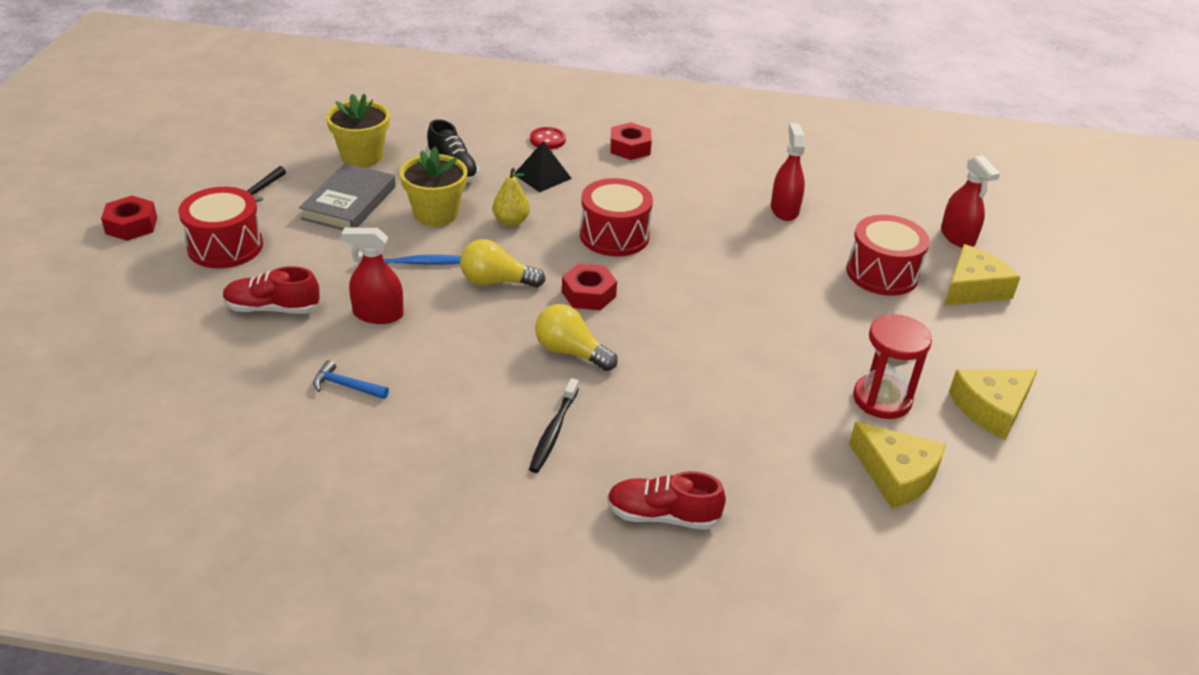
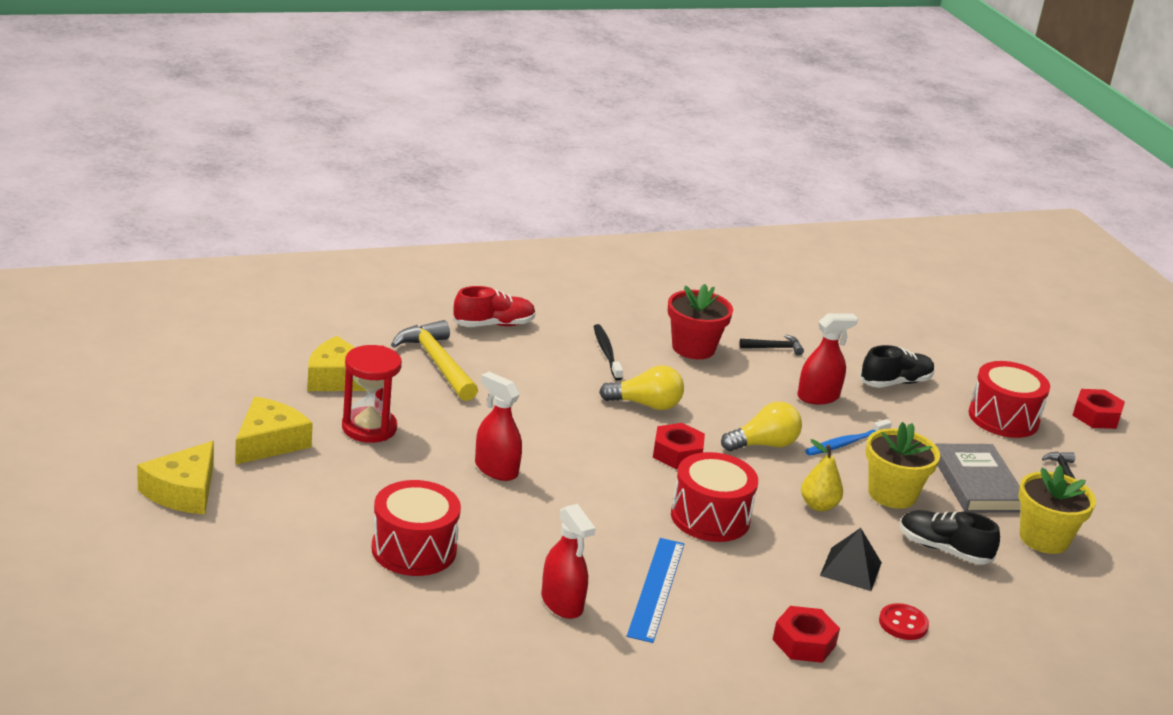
camera: 150 degrees right, 10 degrees down
red shoe [223,266,321,314] -> black shoe [860,345,935,388]
blue hammer [313,360,389,399] -> black hammer [739,334,804,355]
red spray bottle [941,155,1000,248] -> red spray bottle moved to [475,372,522,481]
yellow cheese [944,244,1021,305] -> yellow cheese moved to [137,441,214,514]
none -> yellow hammer [391,320,478,401]
none -> blue ruler [627,538,684,643]
none -> red flower pot [668,284,733,359]

